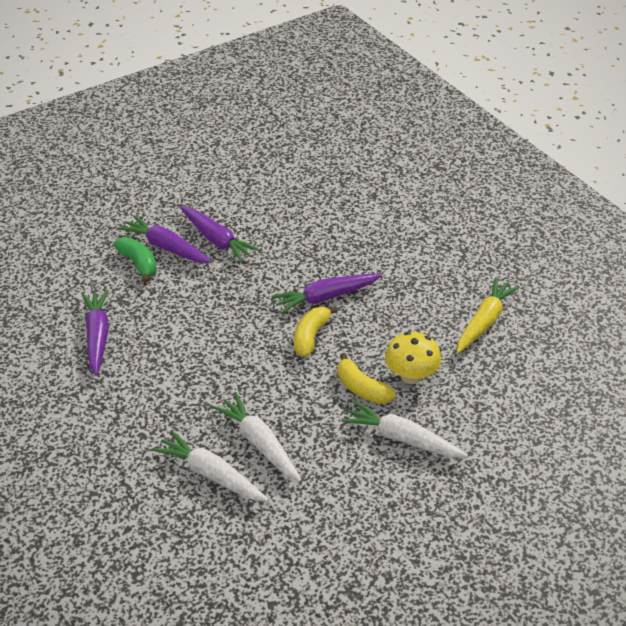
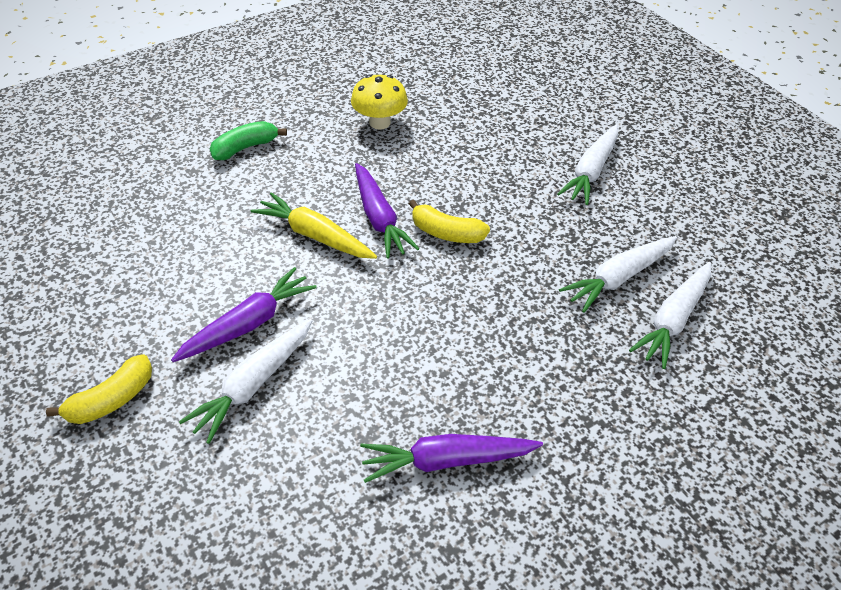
camera: 90 degrees left, 5 degrees up
green banana [114,237,156,283] -> green banana moved to [210,121,287,160]
purple carrot [118,215,212,263] -> white carrot [179,319,313,444]
yellow banana [338,353,395,404] -> yellow banana moved to [46,354,152,424]
yellow mushroom [385,332,441,384] -> yellow mushroom moved to [351,75,408,130]
yellow carrot [457,277,520,353] -> yellow carrot moved to [251,192,377,259]

